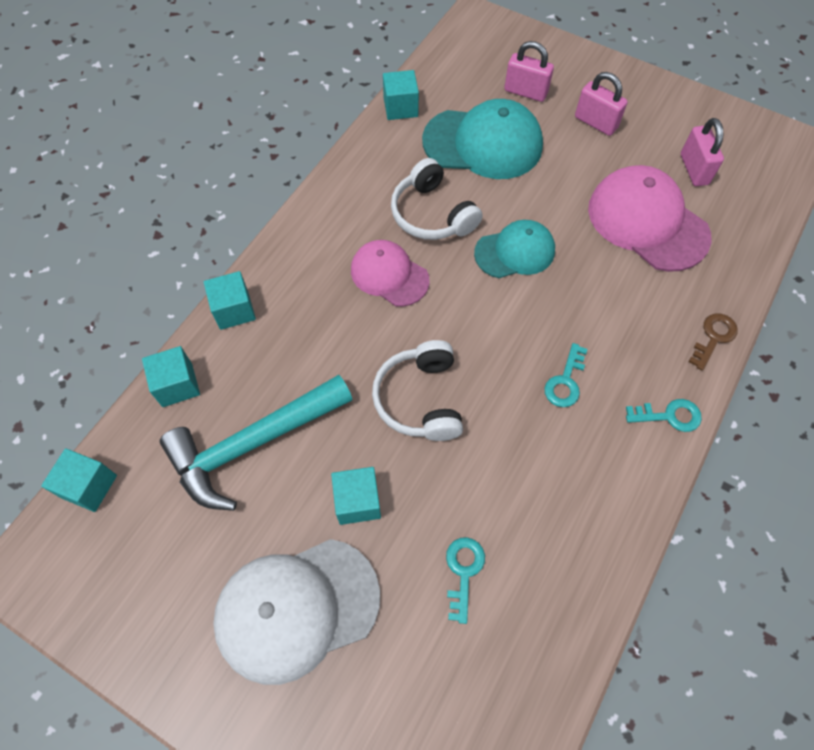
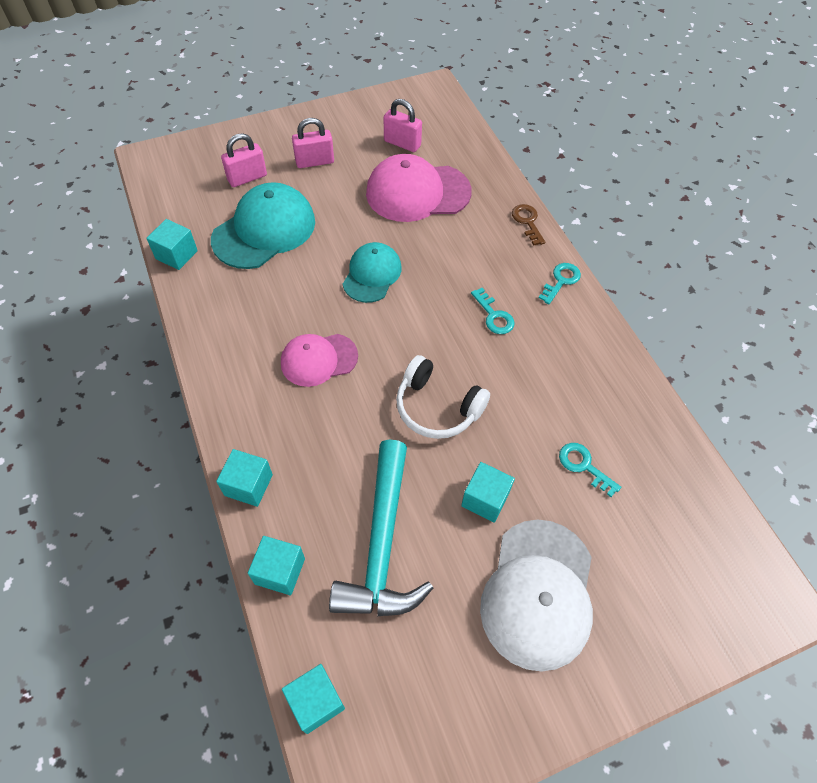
camera: 55 degrees left, 5 degrees down
white headphones [391,158,483,240] -> none

